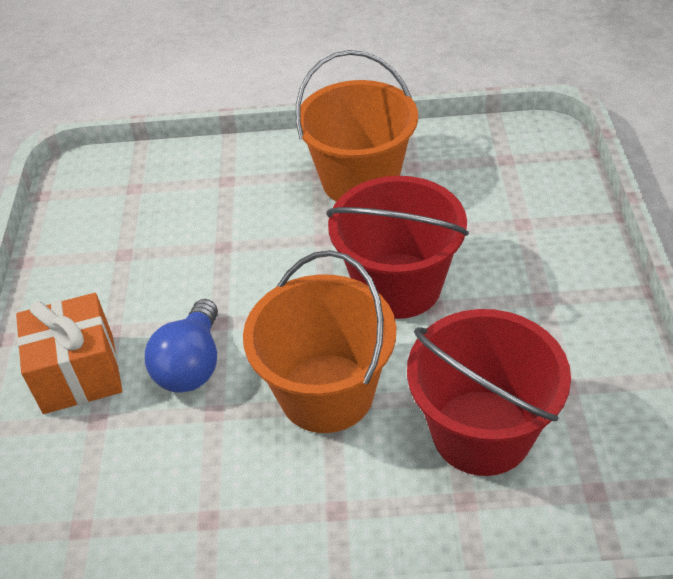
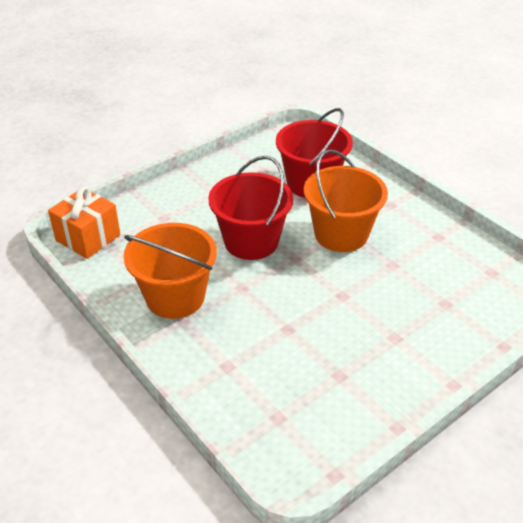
camera: 130 degrees left, 5 degrees down
orange gift [16,293,122,414] -> orange gift moved to [48,186,121,259]
blue light bulb [145,299,218,393] -> none

